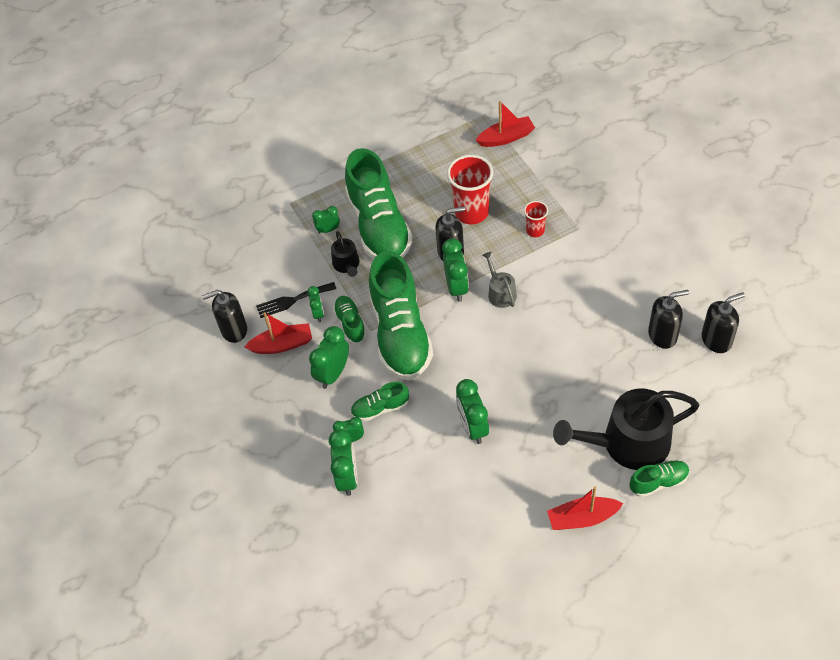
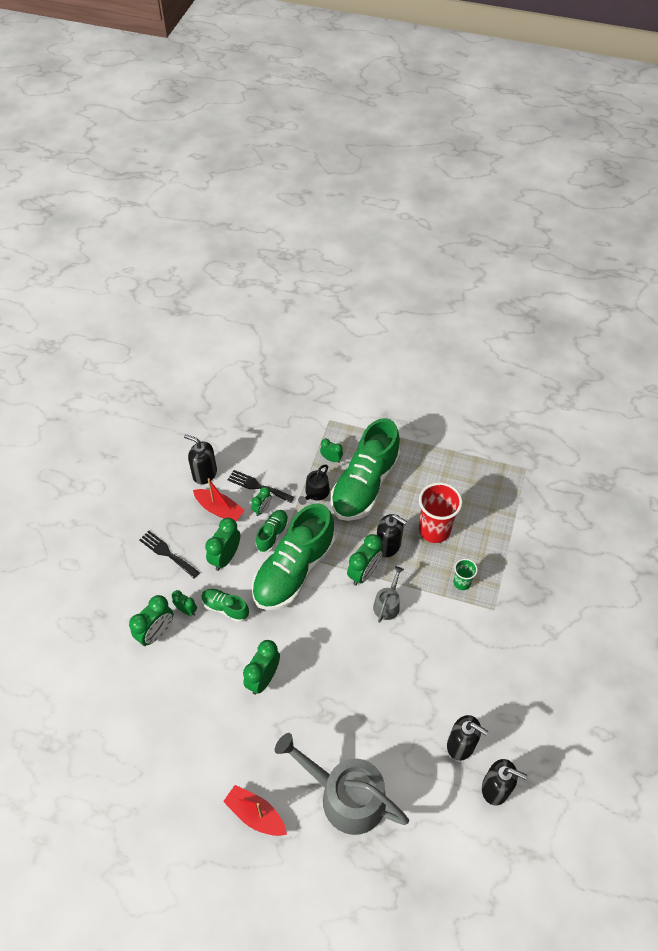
camera: 40 degrees right, 0 degrees up
green clock [309,326,349,389] -> green clock turned 45 degrees counterclockwise [205,518,240,571]
red boat [476,101,535,147] -> none
red cup [524,201,548,237] -> green cup [453,559,478,590]
black watering can [553,389,699,470] -> grey watering can [275,733,409,835]
green shoe [630,460,690,497] -> none
none -> black fork [139,531,200,578]

